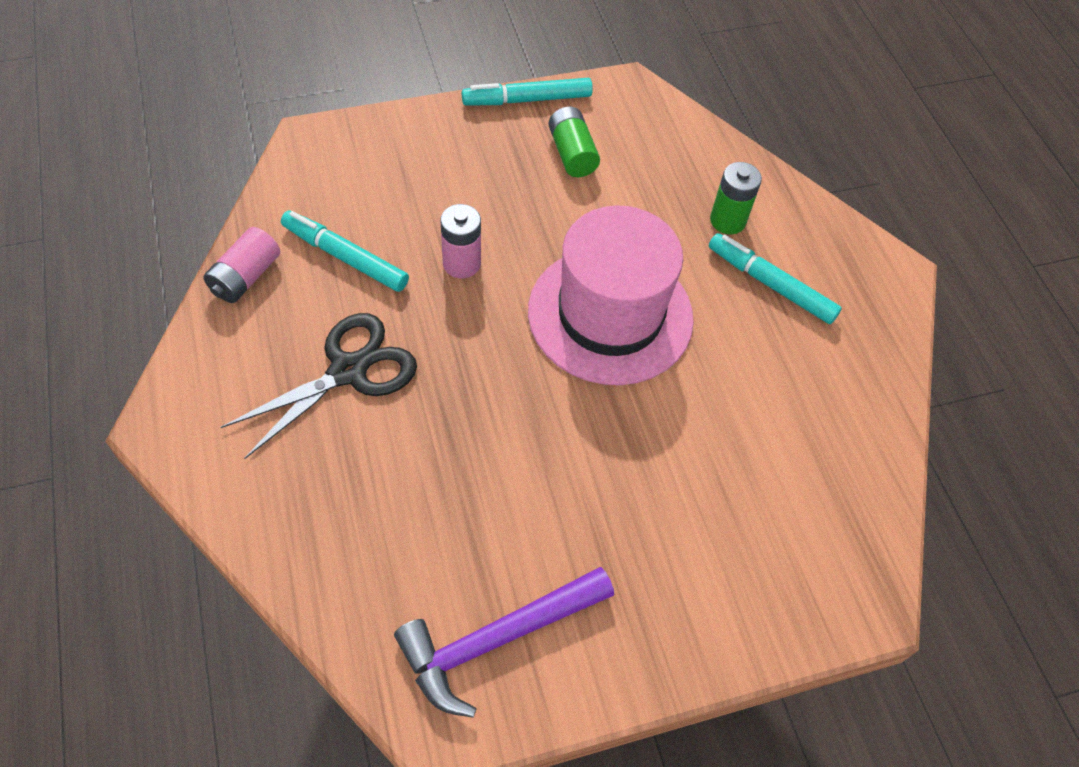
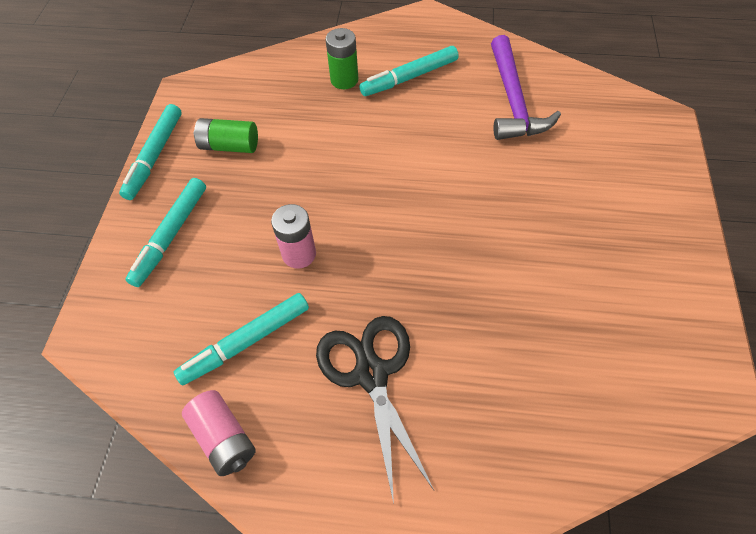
camera: 60 degrees left, 0 degrees up
purple hammer [394,567,614,718] -> purple hammer moved to [491,35,561,140]
pink hat [528,205,694,385] -> none
none -> turquoise marker [125,178,206,287]

